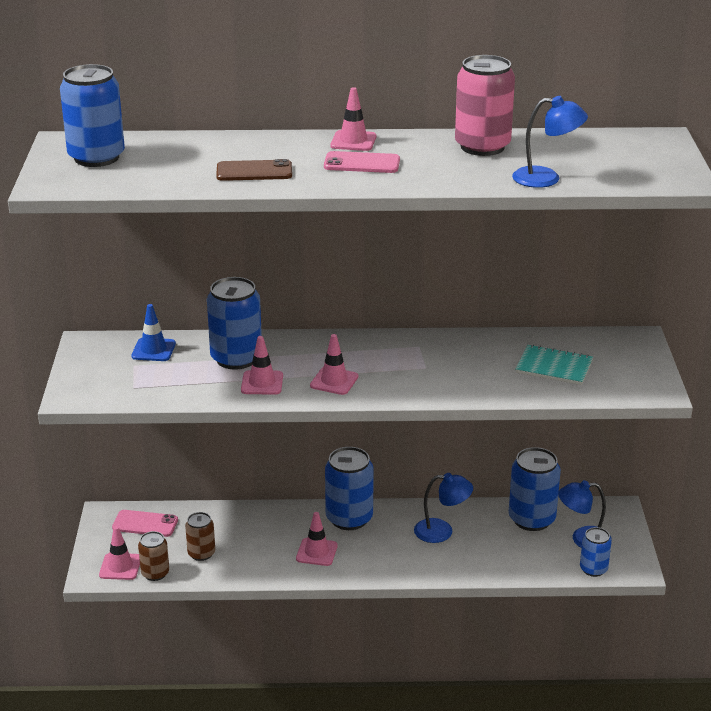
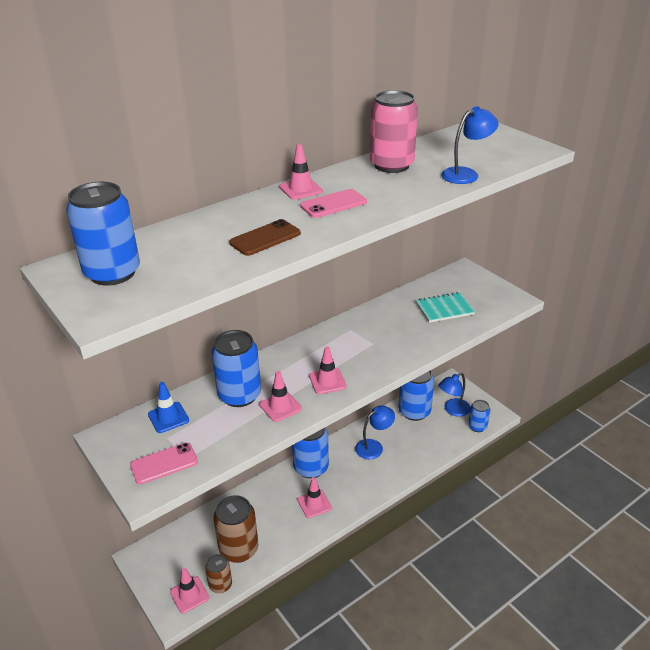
camera: 35 degrees left, 5 degrees up
pink phone [112,510,178,537] -> pink phone moved to [130,443,198,484]
brown can [185,512,215,561] -> brown can [213,495,258,563], size x1.76

